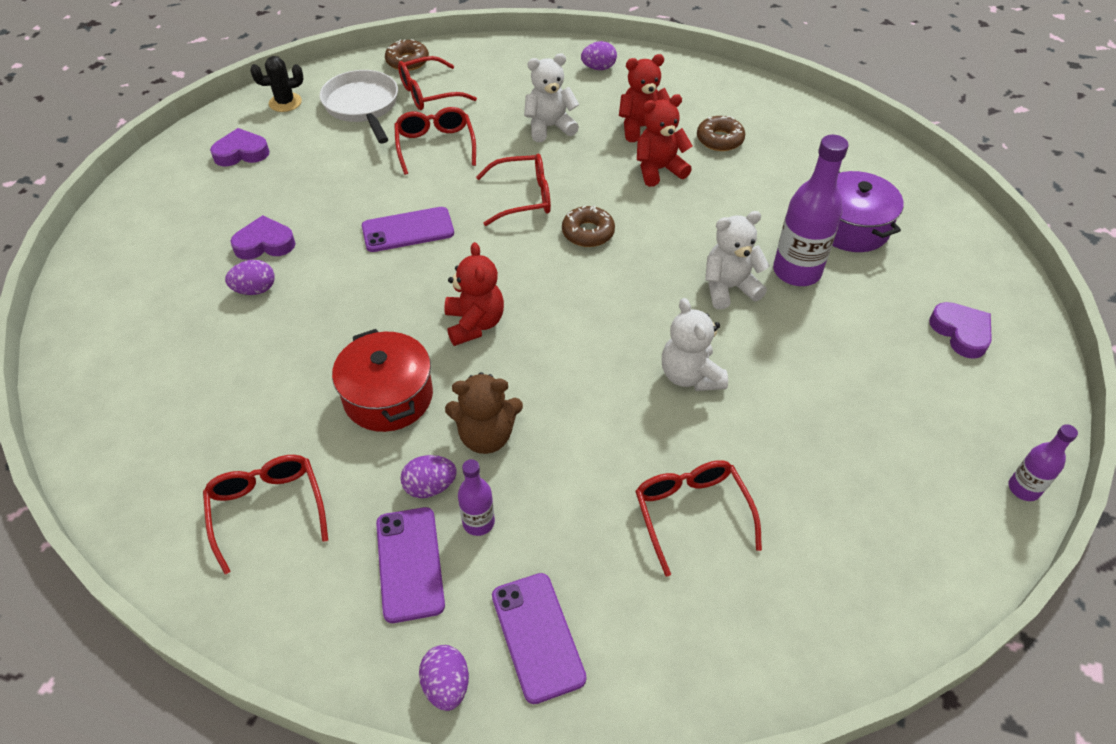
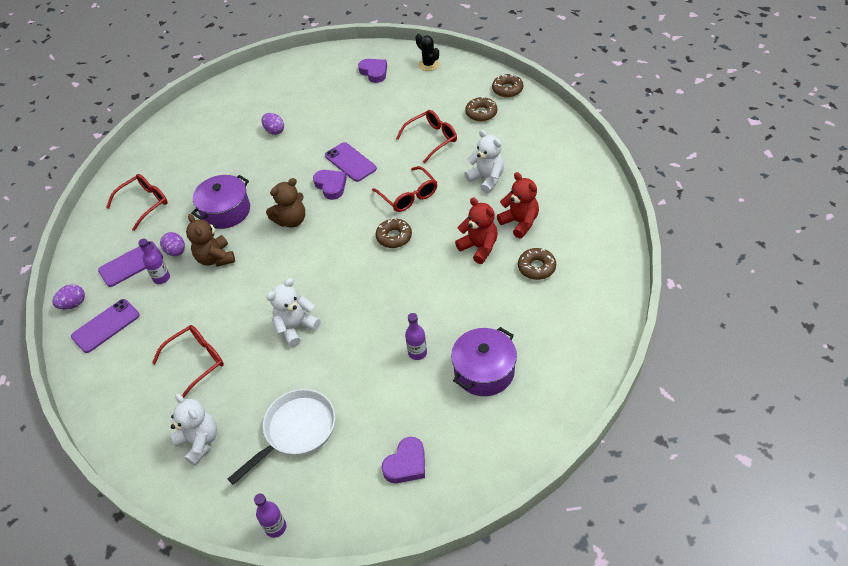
camera: 70 degrees right, 0 degrees up
purple heart [231,215,296,260] -> purple heart moved to [313,170,347,200]
white pan [320,70,398,144] -> white pan moved to [228,389,335,485]
red pot [332,329,433,432] -> purple pot [191,175,250,229]
red glasses [398,56,477,110] -> brown donut [465,97,497,122]
red teddy bear [444,242,504,346] -> brown teddy bear [266,178,305,228]
purple egg [581,41,617,70] -> none
white teddy bear [705,211,770,309] -> white teddy bear moved to [171,394,217,466]
purple bottle [773,135,849,286] -> purple bottle [405,313,427,360], size x0.53

